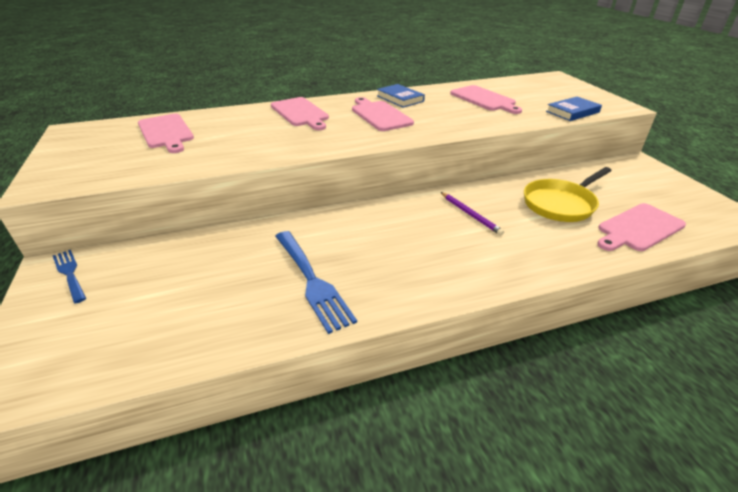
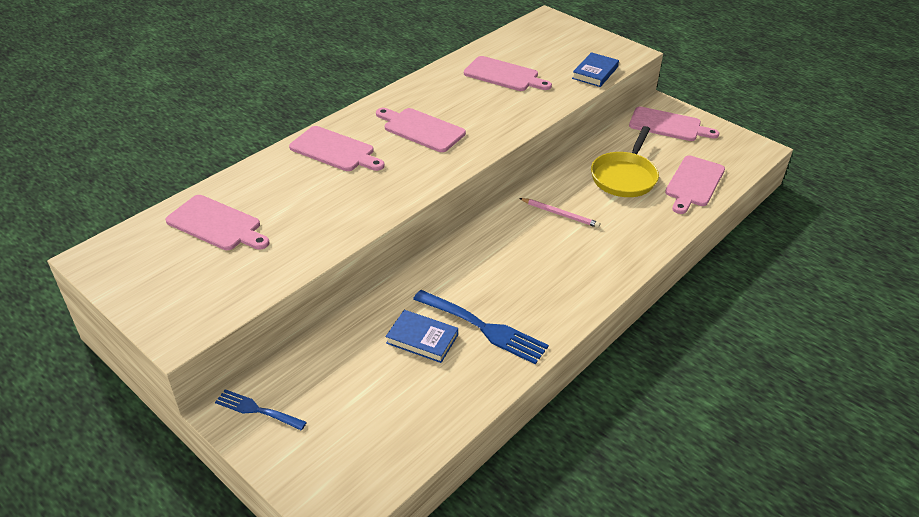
camera: 30 degrees left, 5 degrees up
blue book [377,84,425,107] -> blue book moved to [386,310,458,363]
purple pencil [441,192,504,235] -> pink pencil [519,198,600,228]
none -> pink cutting board [629,107,719,141]

